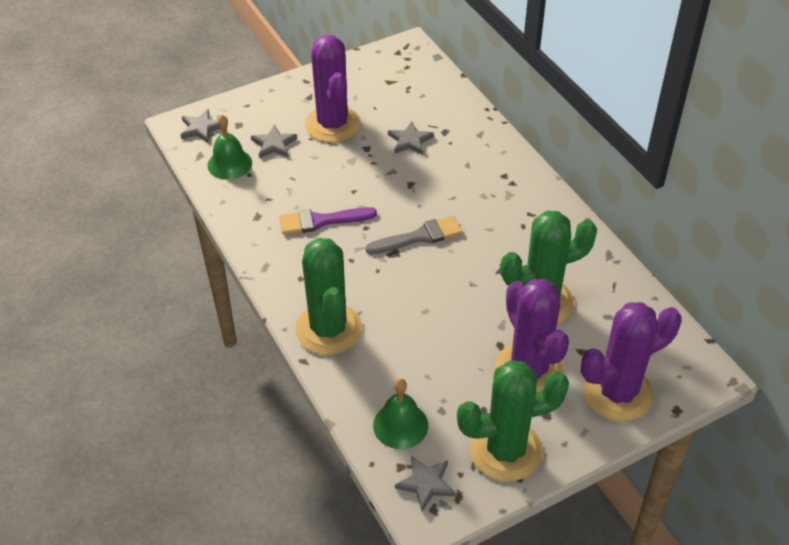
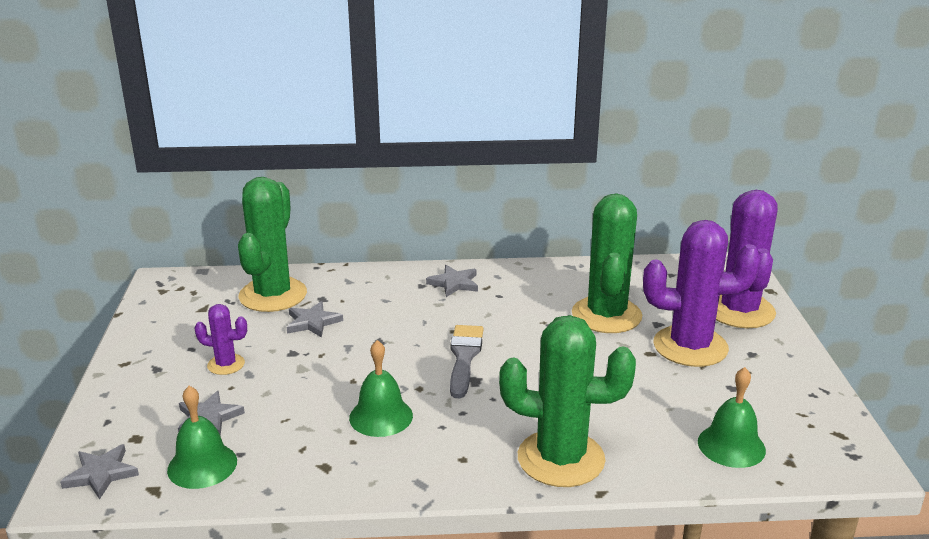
camera: 65 degrees left, 20 degrees down
purple brush [279,207,377,234] -> green bell [349,340,413,437]
purple cactus [305,35,361,143] -> purple cactus [194,304,247,375], size x0.48
grey star [395,456,455,511] -> grey star moved to [426,265,478,297]
green cactus [457,360,569,482] -> green cactus moved to [238,177,307,312]

